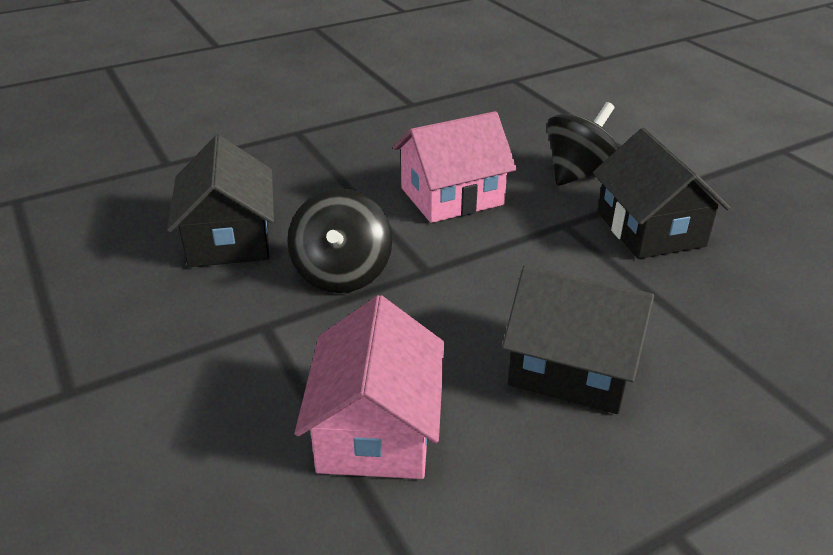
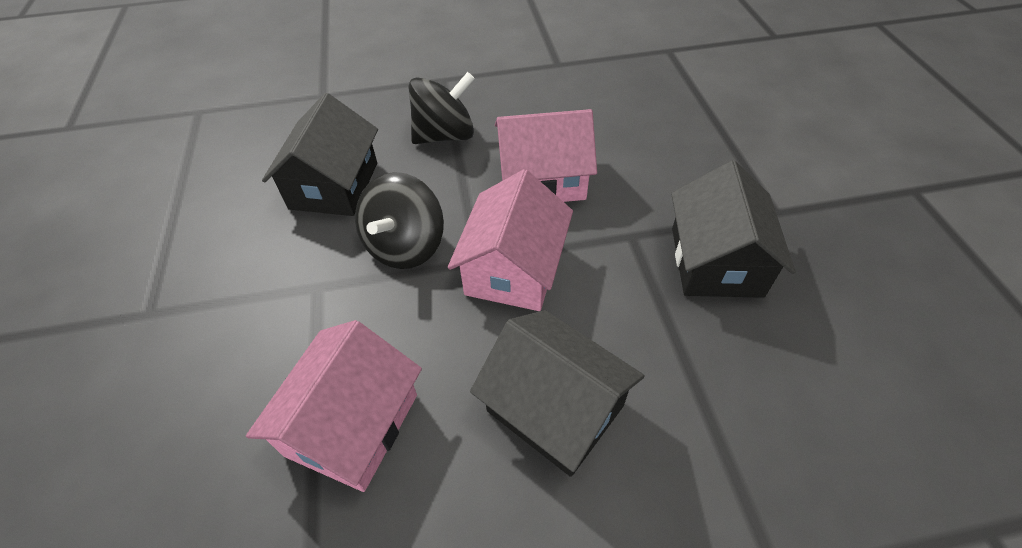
camera: 20 degrees right, 15 degrees up
black spinning top [547,102,620,186] -> black spinning top moved to [408,72,475,144]
none -> pink house [448,169,573,311]

